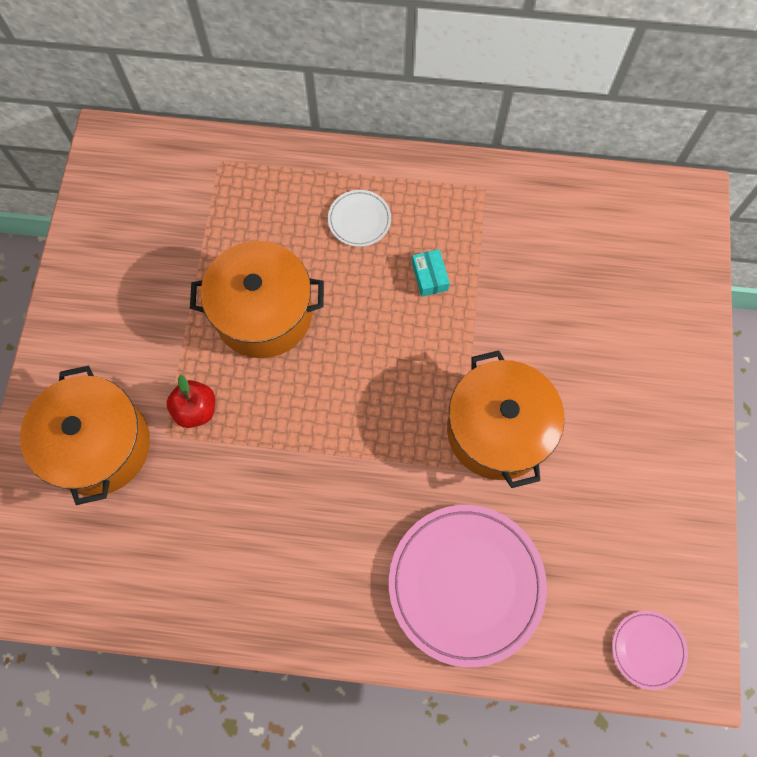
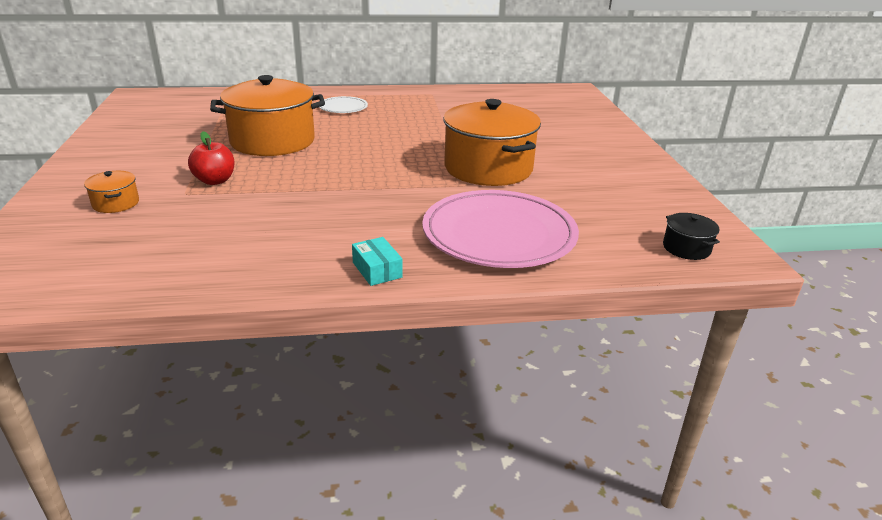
camera: 15 degrees left, 40 degrees down
orange pot [20,366,150,505] -> orange pot [84,171,139,213], size x0.43
turquoise box [412,249,450,297] -> turquoise box moved to [352,237,403,286]
pink plate [612,611,688,690] -> black pot [663,213,720,260]

